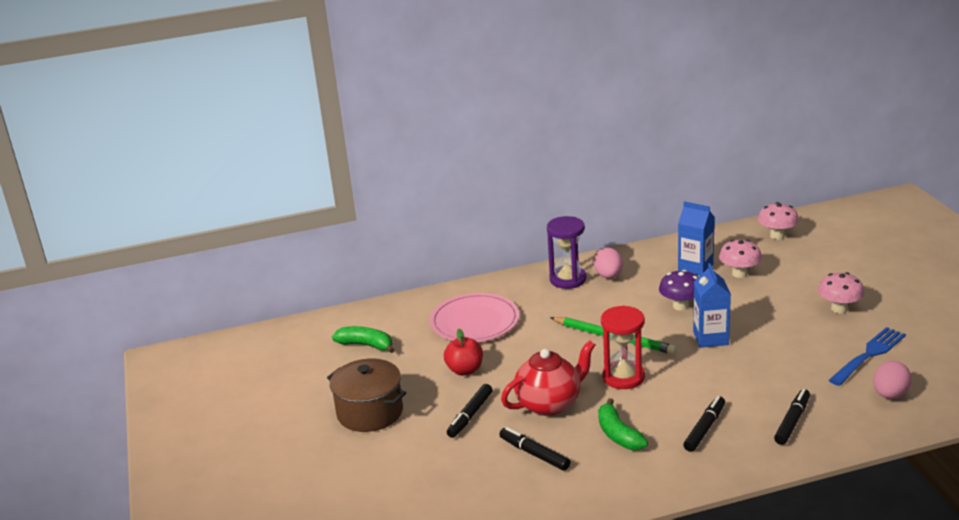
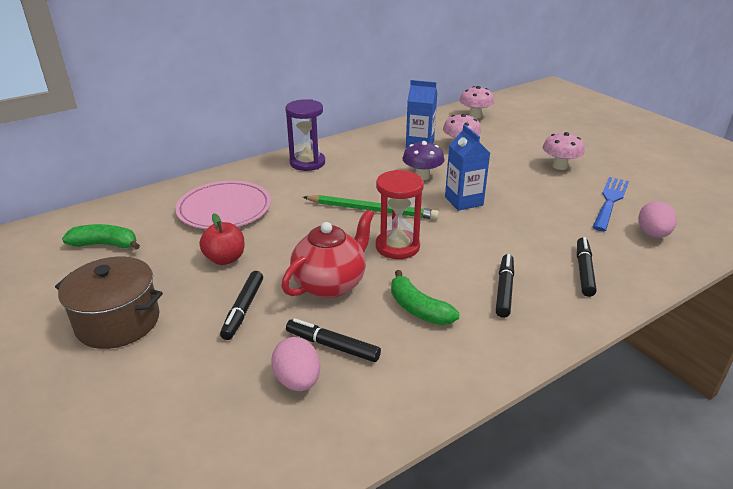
camera: 20 degrees left, 5 degrees up
pink egg [593,248,623,279] -> pink egg moved to [271,337,320,391]

